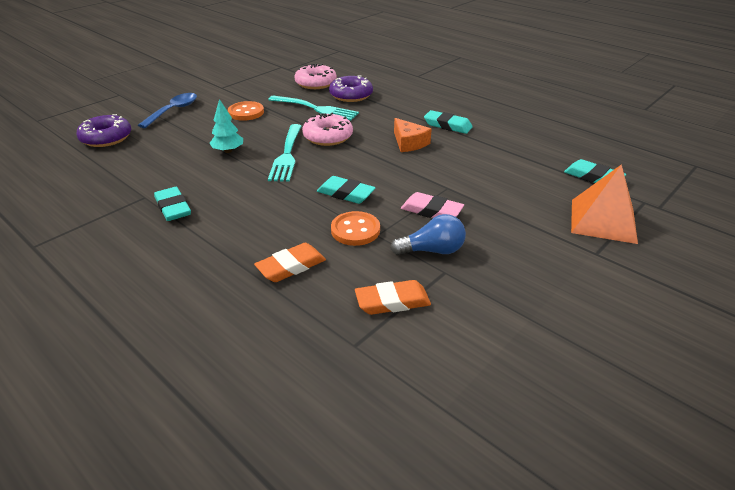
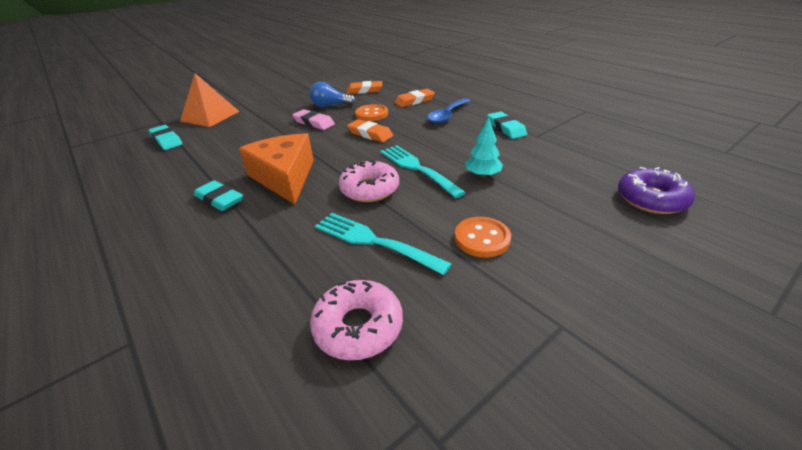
camera: 170 degrees left, 0 degrees up
blue spoon [138,93,197,128] -> blue spoon moved to [427,98,471,123]
turquoise fork [268,124,301,182] -> turquoise fork turned 45 degrees counterclockwise [381,145,466,198]
turquoise eraser [317,176,376,204] -> orange eraser [347,119,393,142]
purple donut [329,75,373,102] -> none
orange cheese [394,118,432,152] -> orange cheese [239,133,314,205], size x1.74

